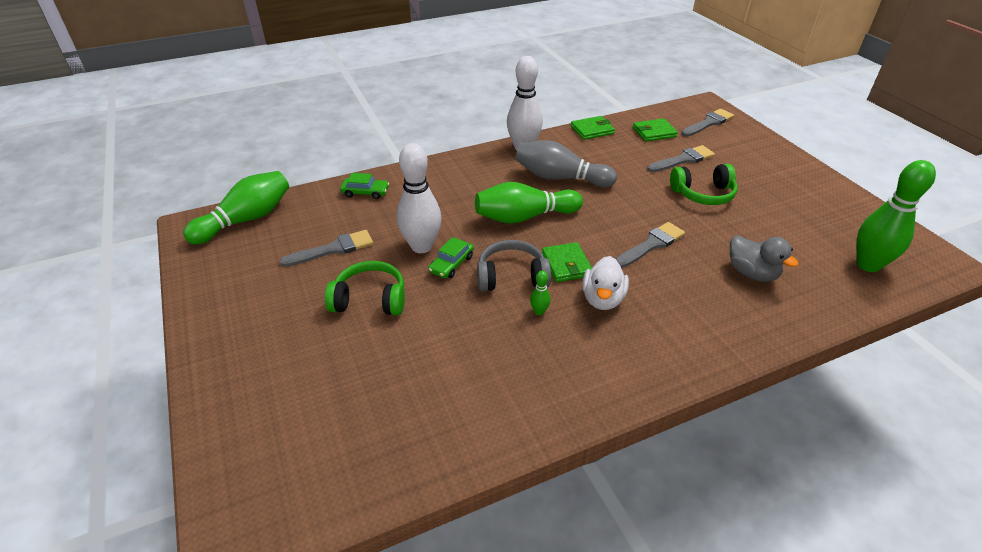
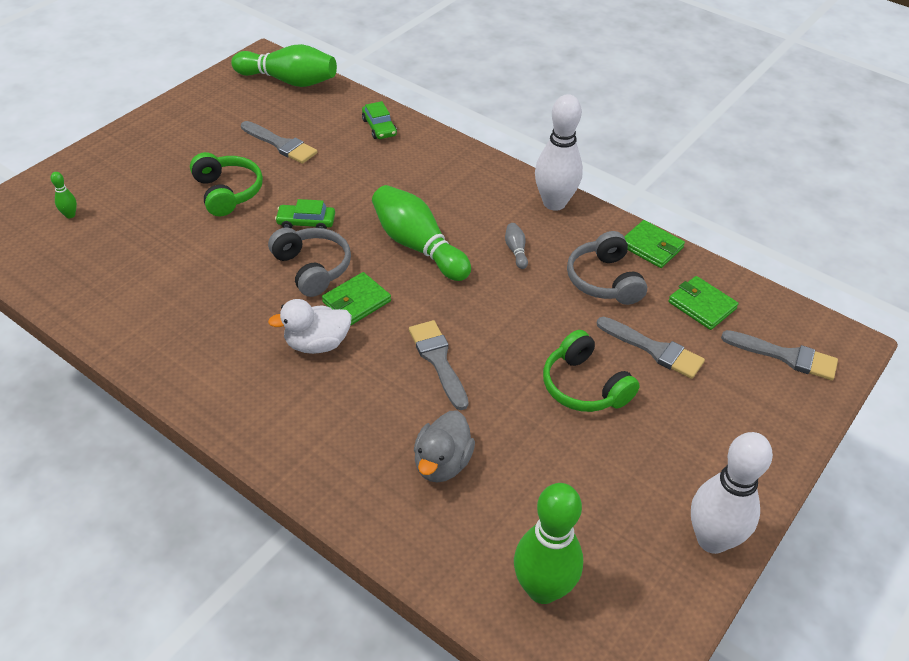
camera: 60 degrees right, 5 degrees up
white bowling pin [397,143,441,253] -> white bowling pin moved to [691,432,773,554]
grey bowling pin [516,140,617,188] -> grey bowling pin [505,223,528,269], size x0.41
green bowling pin [530,271,550,315] -> green bowling pin moved to [51,172,77,218]
grey brush [616,222,685,268] -> grey brush turned 135 degrees counterclockwise [409,320,469,410]
none -> grey headphones [567,231,647,305]

